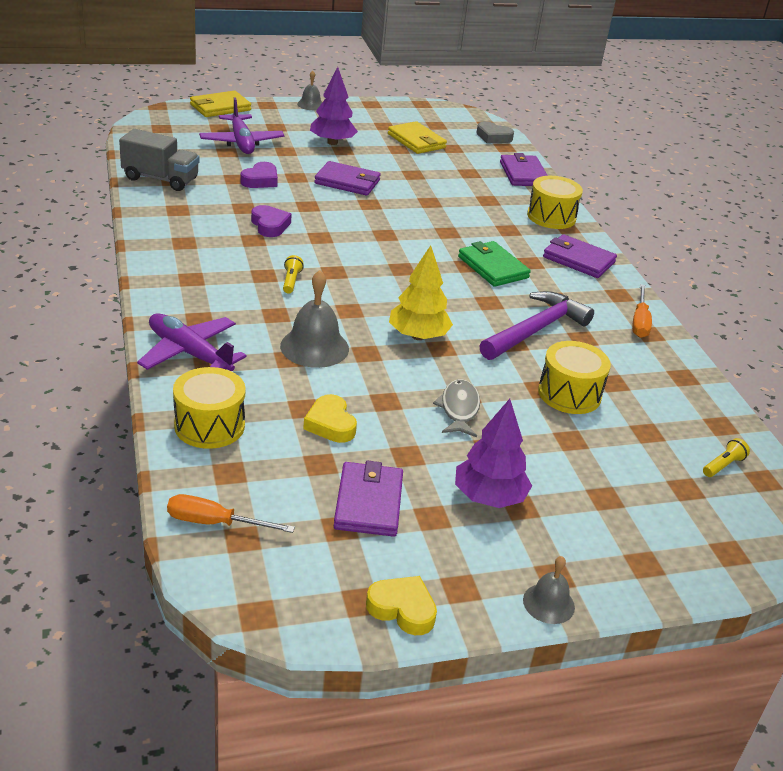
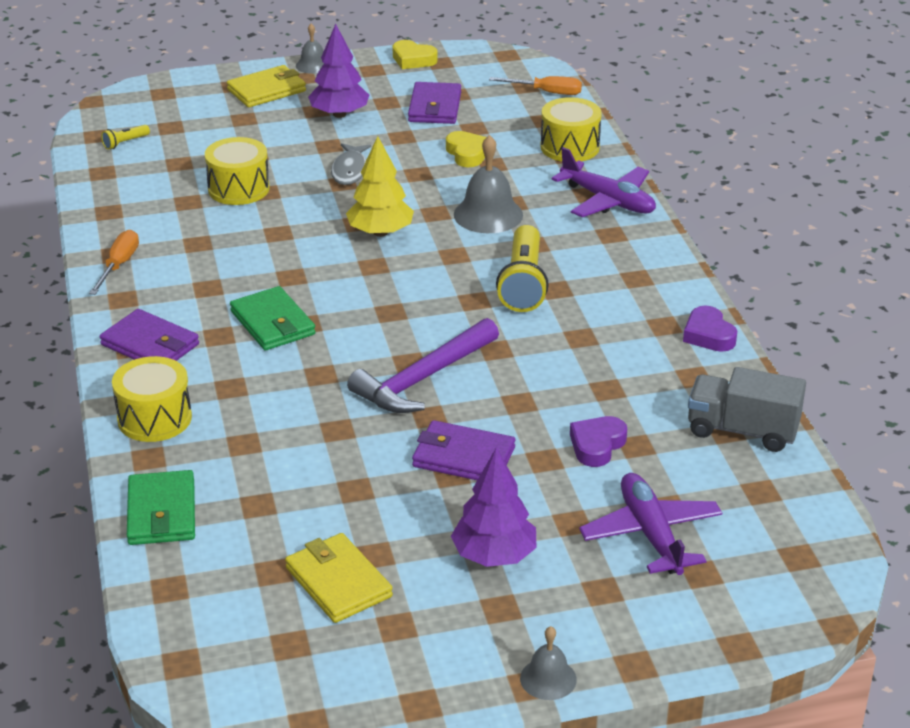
camera: 175 degrees left, 0 degrees up
yellow wallet [190,91,251,117] -> yellow wallet moved to [227,65,306,107]
purple heart [251,205,292,237] -> purple heart moved to [683,305,737,352]
yellow flashlight [283,255,304,294] -> yellow flashlight [496,225,549,312], size x2.23
grey heart [476,121,514,143] -> none
purple hammer [479,291,594,360] -> purple hammer moved to [347,318,499,413]
purple wallet [500,153,548,186] -> green wallet [127,470,195,545]

